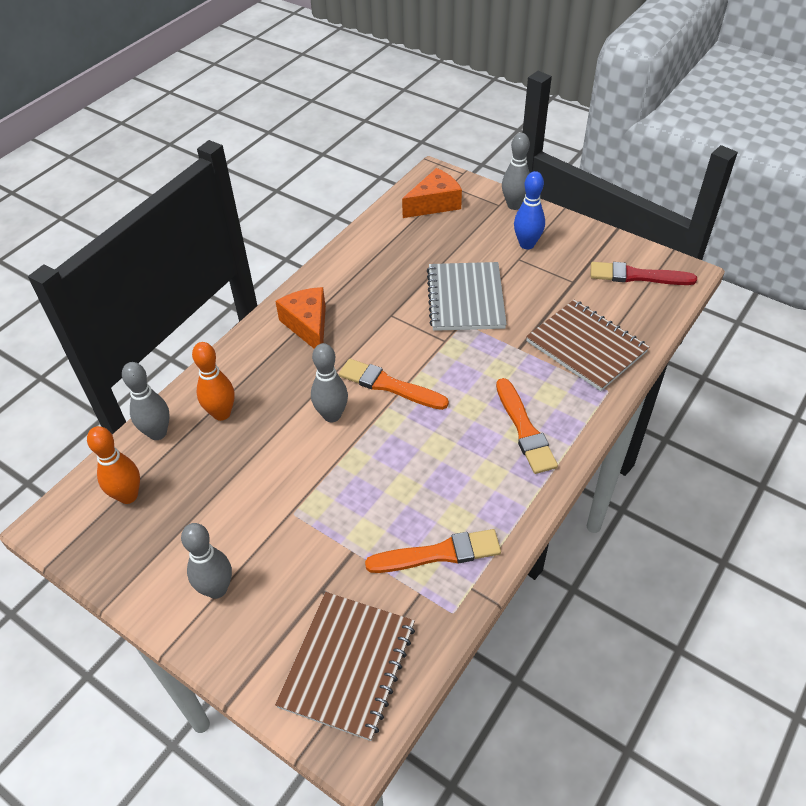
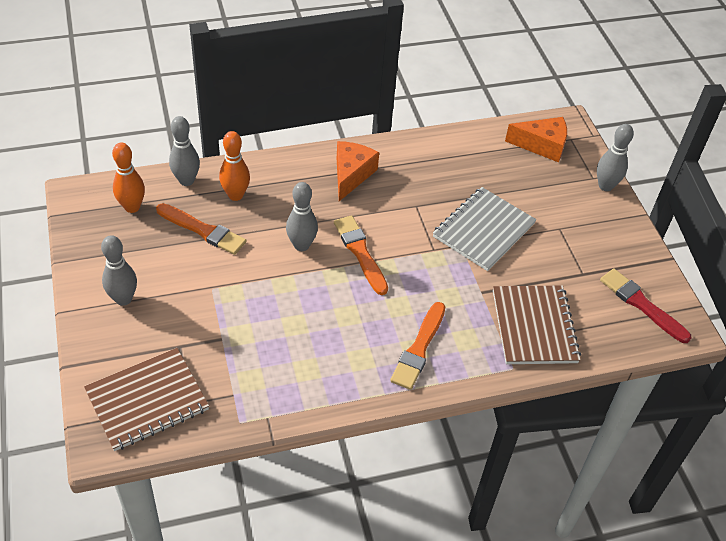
camera: 35 degrees right, 0 degrees up
orange brush [365,529,501,573] -> orange brush moved to [156,203,246,255]
blue bowling pin [514,171,545,249] -> none

